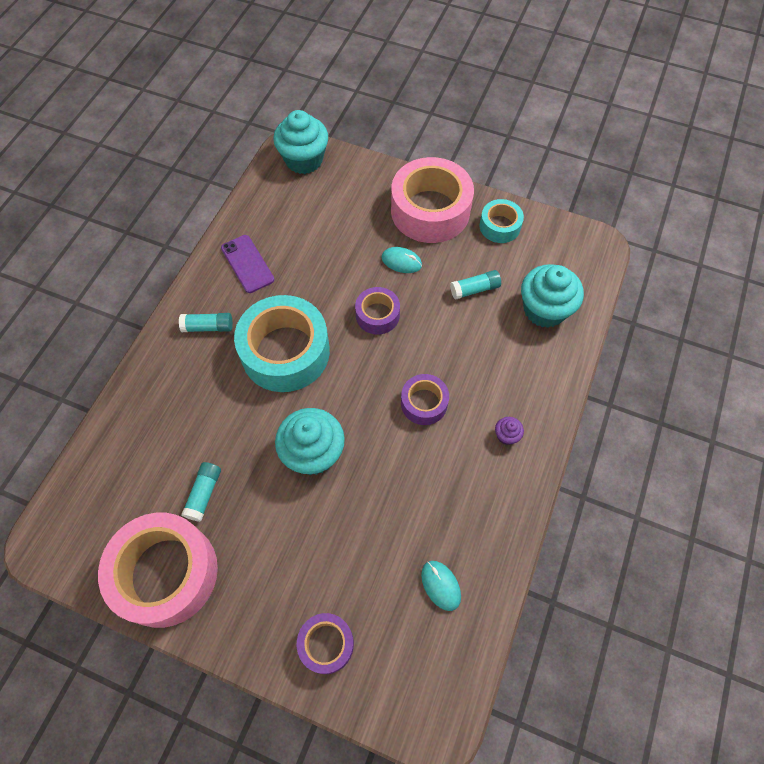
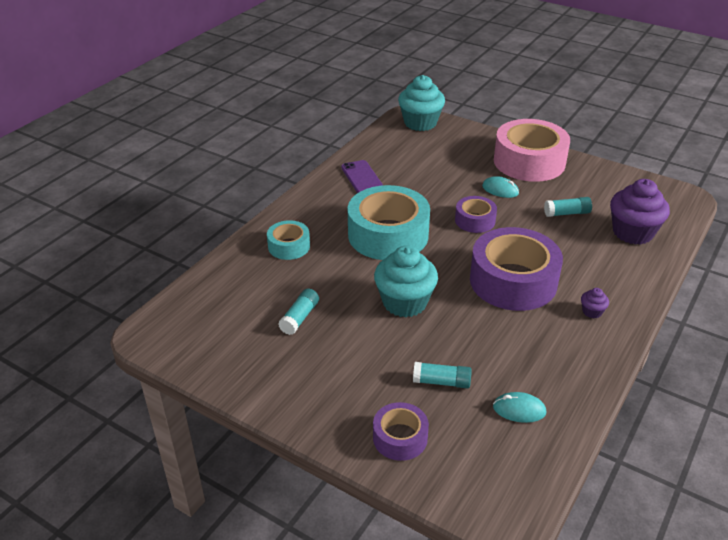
camera: 10 degrees right, 25 degrees down
pink tape [98,513,218,628] -> none
turquoise glue stick [179,313,233,332] -> turquoise glue stick moved to [413,362,472,389]
purple tape [401,374,449,425] -> purple tape [470,227,563,311], size x1.95
turquoise mouse [421,561,461,611] -> turquoise mouse turned 60 degrees counterclockwise [493,392,547,423]
turquoise tape [480,199,524,243] -> turquoise tape moved to [267,220,310,260]
turquoise cupcake [521,264,584,328] -> purple cupcake [610,179,670,245]

